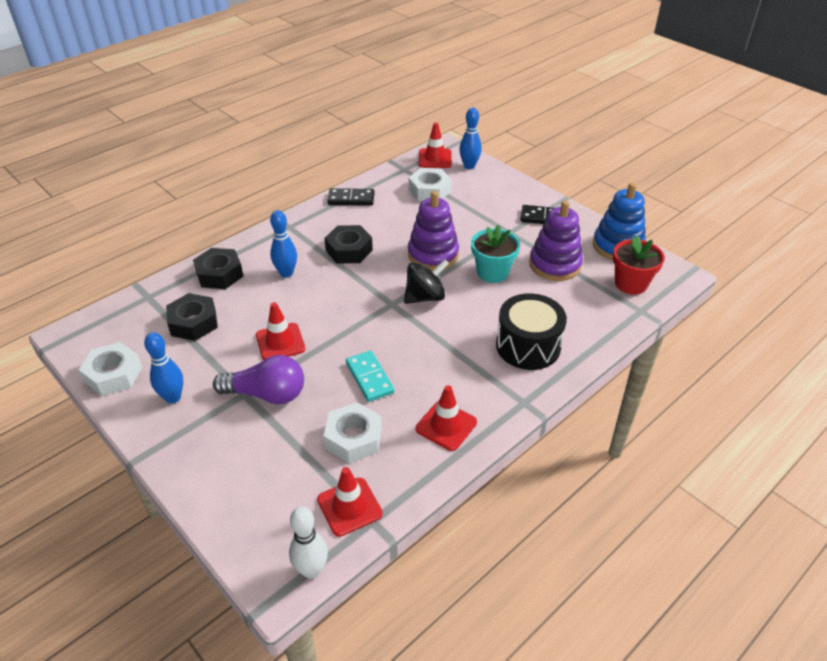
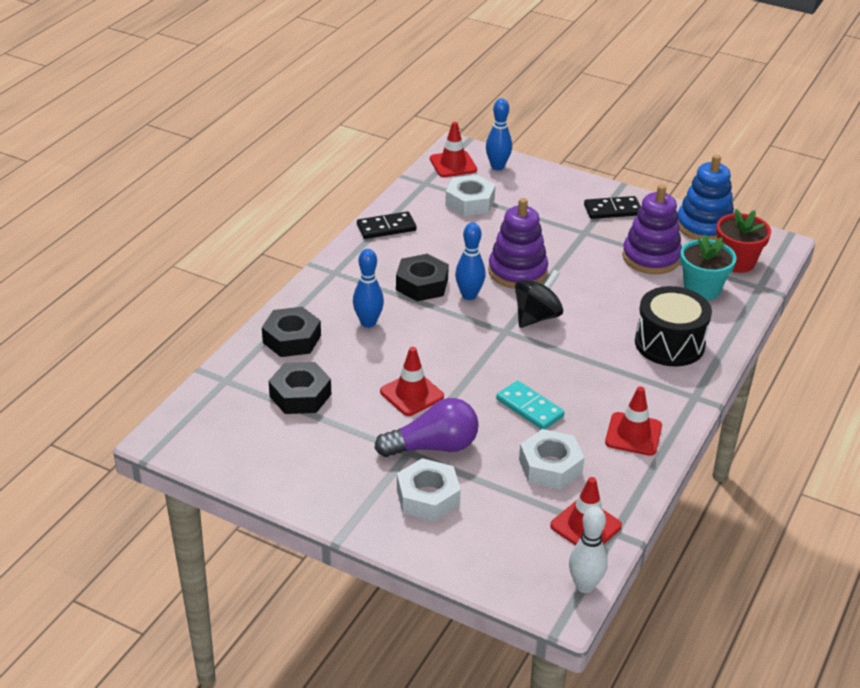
camera: 20 degrees left, 5 degrees down
white nut [79,342,142,396] -> white nut moved to [397,458,461,522]
blue bowling pin [144,332,184,404] -> blue bowling pin moved to [455,222,486,300]
turquoise flower pot [471,225,520,283] -> turquoise flower pot moved to [680,234,737,300]

